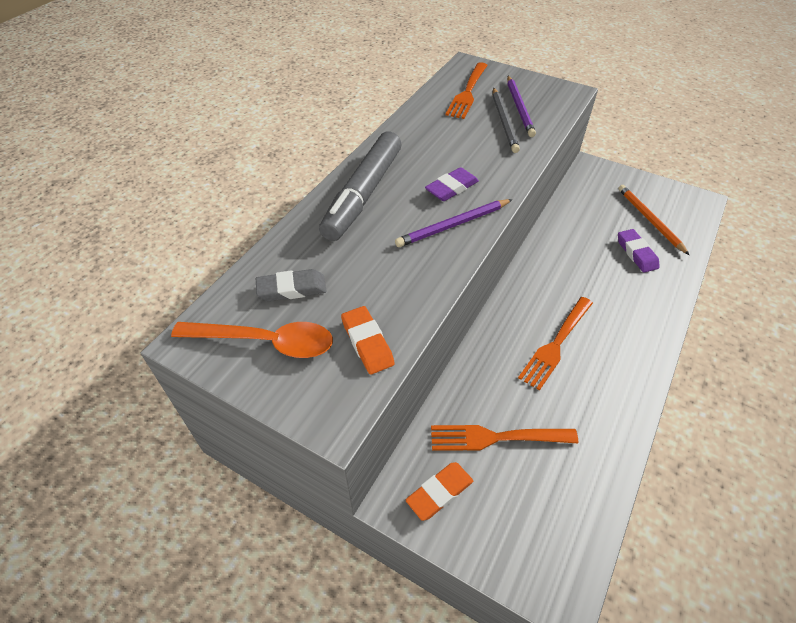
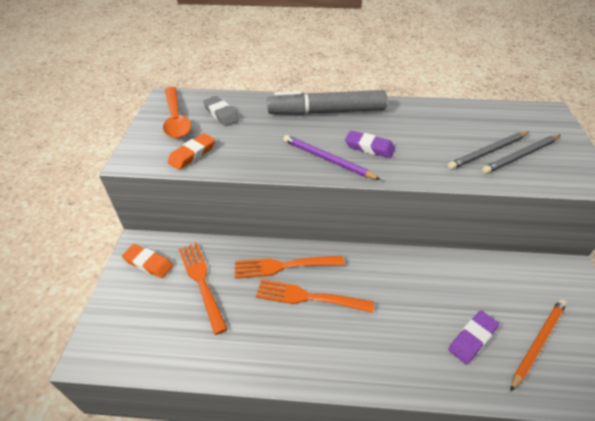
camera: 65 degrees right, 5 degrees down
orange fork [445,62,488,119] -> orange fork moved to [235,256,344,278]
purple pencil [507,76,536,137] -> grey pencil [482,135,561,174]

